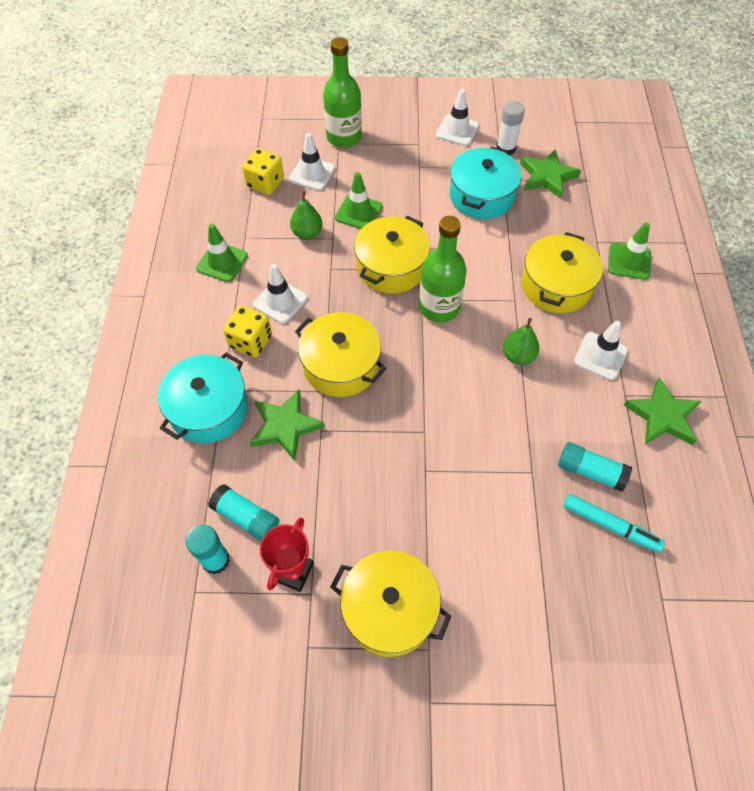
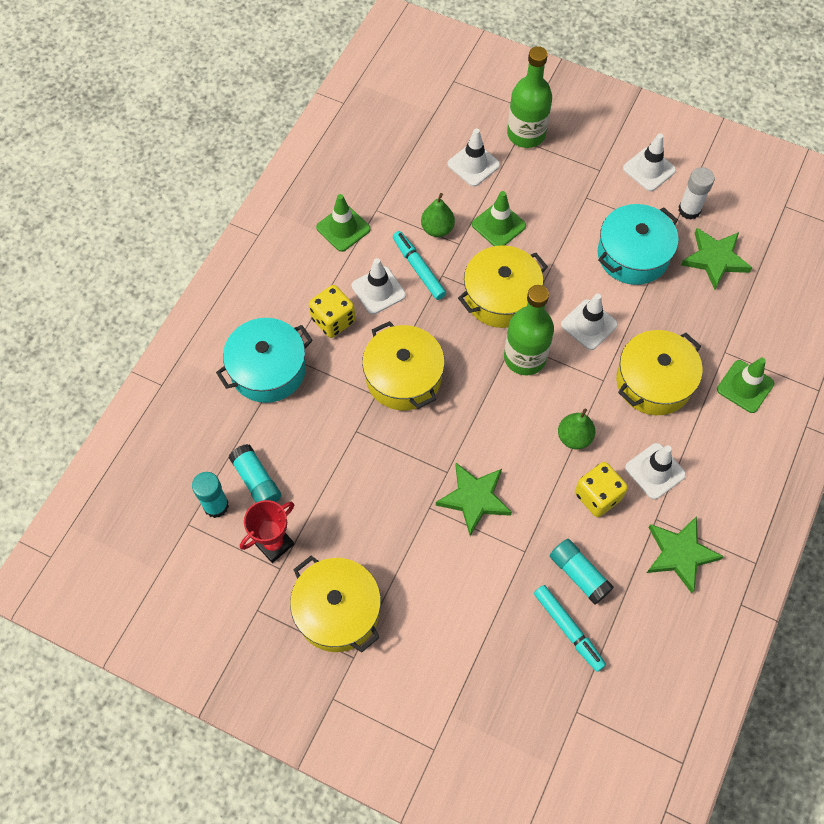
camera: 25 degrees right, 5 degrees up
yellow dice [242,148,284,195] -> yellow dice moved to [575,462,628,517]
green star [249,390,325,461] -> green star moved to [436,463,512,536]
none -> turquoise marker [393,231,446,300]
none -> white traffic cone [561,294,618,350]

